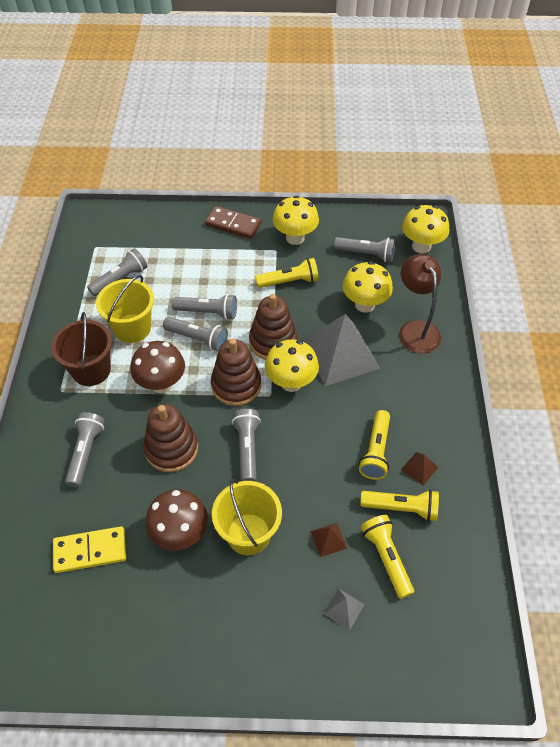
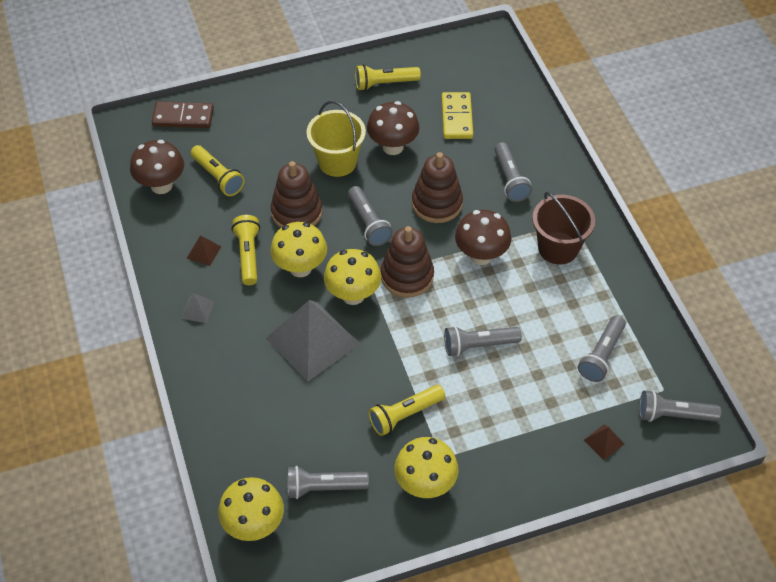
camera: 160 degrees right, 0 degrees up
yellow domino [53,526,126,573] -> yellow domino turned 60 degrees counterclockwise [442,92,473,139]
yellow bucket [96,275,154,343] -> none
grey flashlight [163,317,228,351] -> grey flashlight moved to [639,390,721,422]
brown domino [205,206,261,239] -> brown domino moved to [152,101,214,128]
brown stacking toy [249,294,297,360] -> brown stacking toy moved to [271,161,322,228]
brown pyramid [310,523,347,557] -> brown pyramid moved to [584,424,624,460]
grey pyramid [323,588,365,630] -> grey pyramid moved to [181,293,215,323]
yellow mushroom [343,261,393,313] -> yellow mushroom moved to [270,222,327,277]
yellow flashlight [360,490,439,521] -> yellow flashlight moved to [355,64,421,91]
brown lamp [399,254,441,353] -> none
none -> brown mushroom [130,140,184,194]

